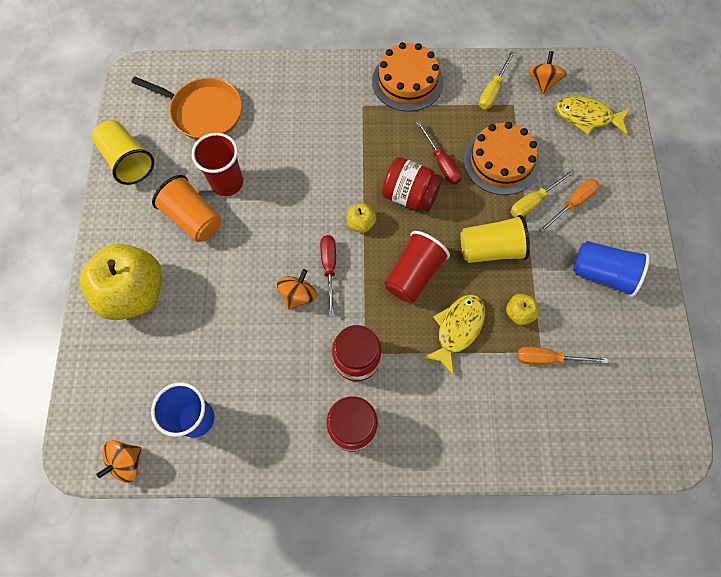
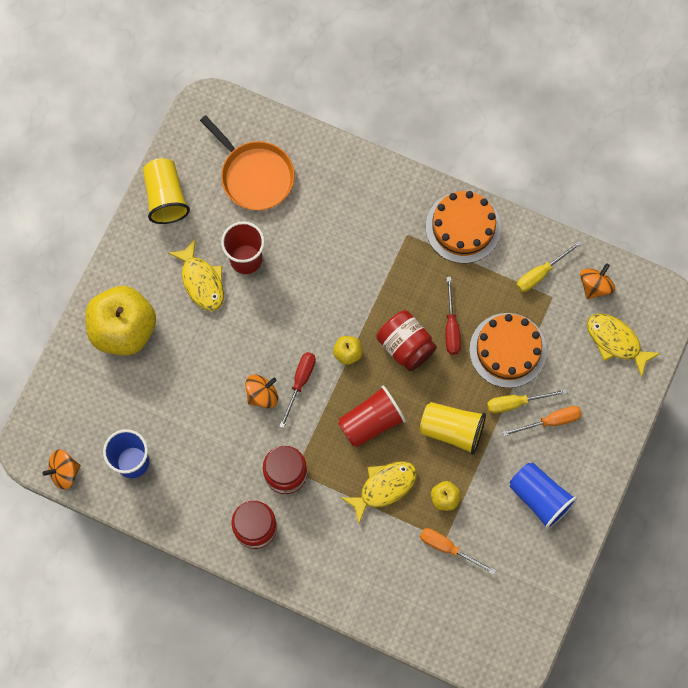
camera: 25 degrees right, 5 degrees up
orange cup [152,175,221,242] -> yellow fish [168,238,224,311]

